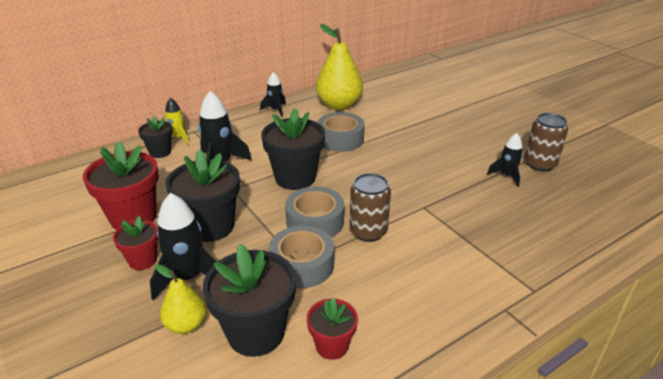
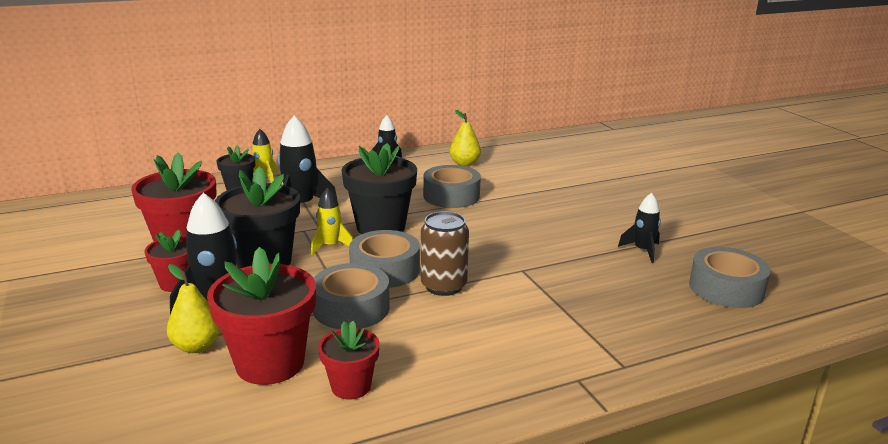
camera: 10 degrees right, 10 degrees down
black flower pot [203,244,296,357] -> red flower pot [207,247,316,385]
yellow pear [316,24,363,110] -> yellow pear [450,110,481,166], size x0.55
brown can [524,113,568,172] -> none
none -> yellow rocket [311,188,353,255]
none -> grey tape [689,247,771,308]

